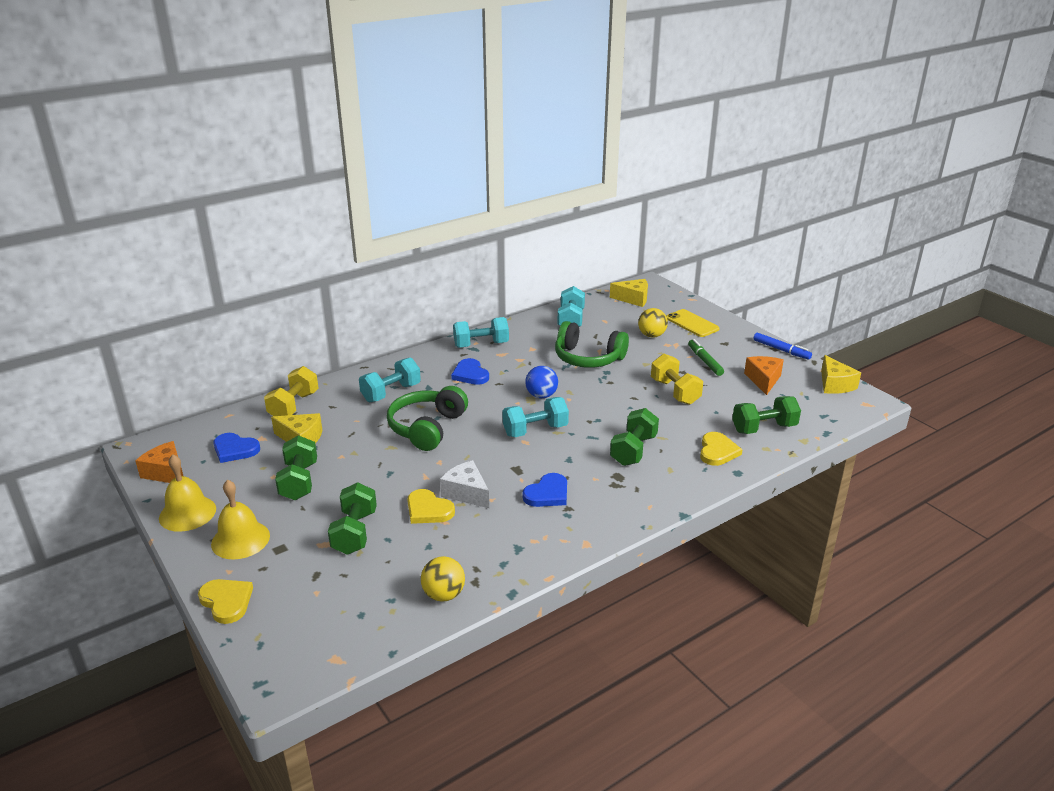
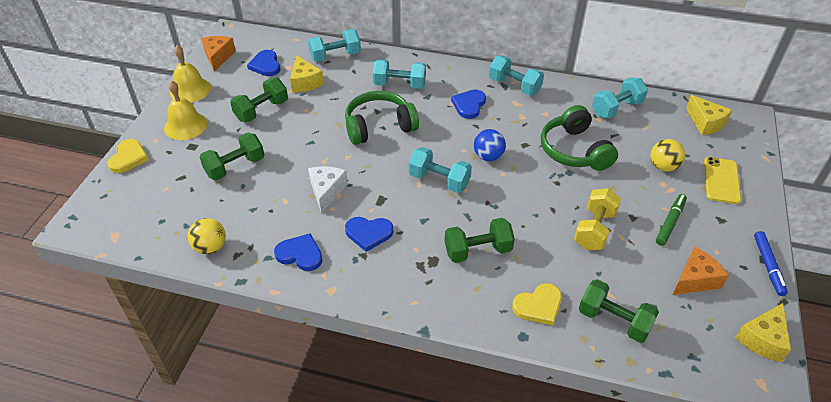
camera: 50 degrees right, 15 degrees up
yellow dumbbell [264,366,319,416] -> turquoise dumbbell [308,29,361,62]
yellow heart [407,489,455,524] -> none
none -> blue heart [274,233,322,271]

